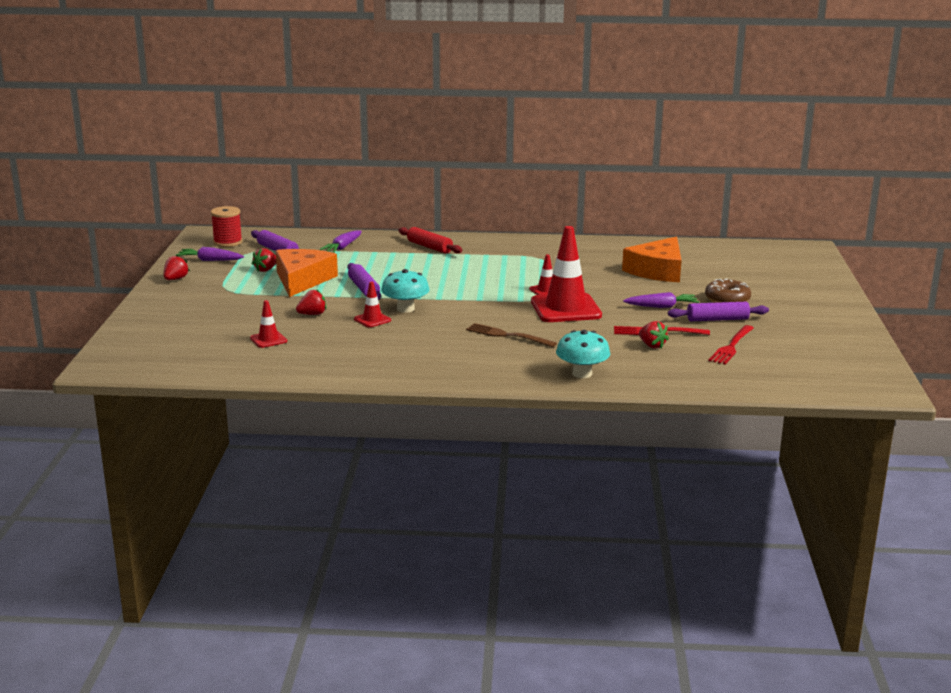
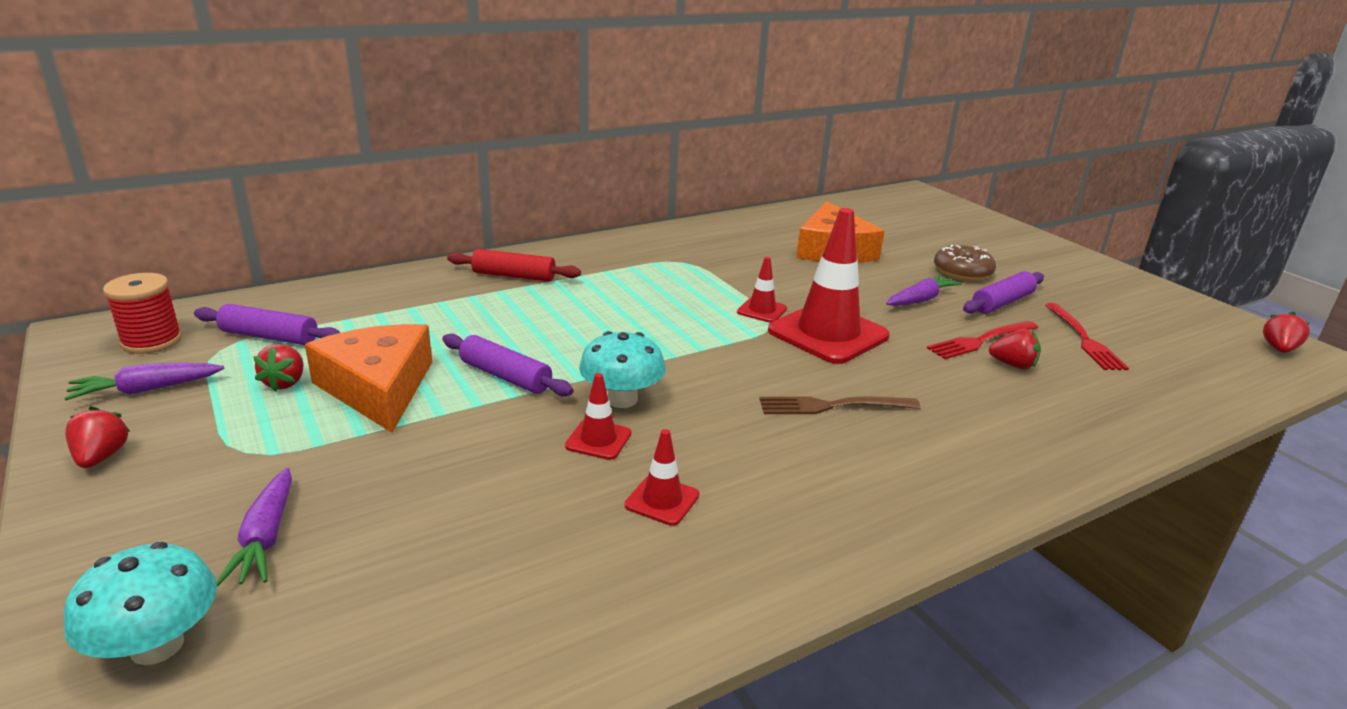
camera: 35 degrees left, 5 degrees up
red traffic cone [250,300,287,348] -> red traffic cone moved to [625,429,699,526]
red strawberry [296,290,326,315] -> red strawberry moved to [1263,312,1310,353]
purple carrot [319,230,362,253] -> purple carrot moved to [216,468,292,586]
turquoise mushroom [556,330,610,378] -> turquoise mushroom moved to [64,542,217,665]

